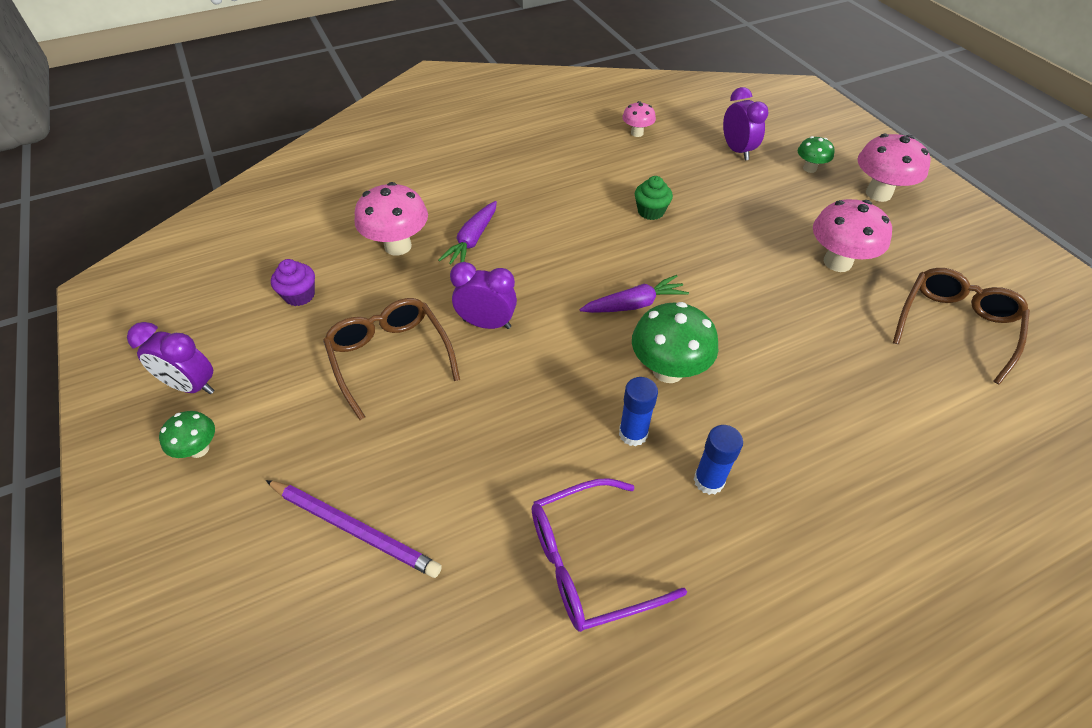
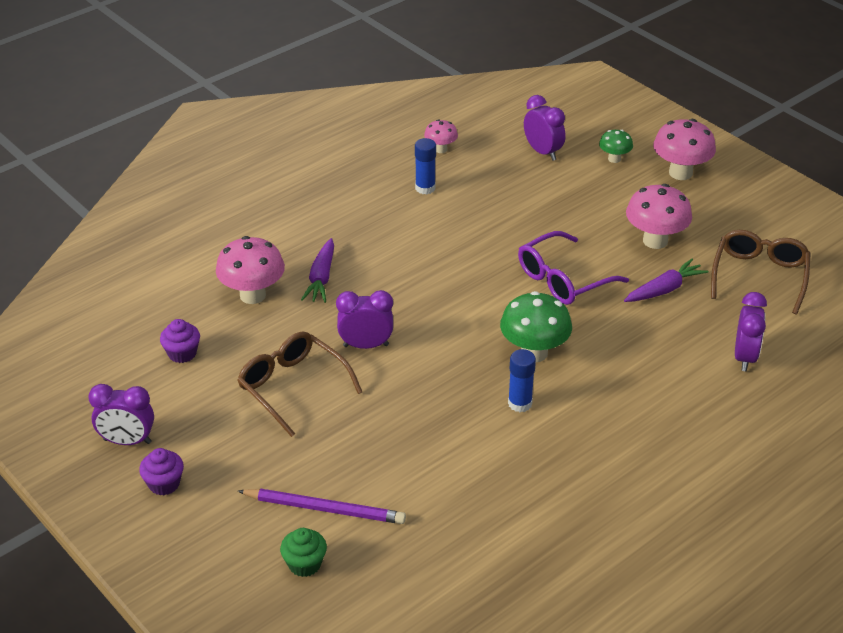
camera: 15 degrees left, 10 degrees down
green mushroom [159,411,215,458] -> purple cupcake [139,448,184,495]
purple glasses [532,478,687,632] -> purple glasses moved to [518,231,629,305]
purple carrot [580,275,689,313] -> purple carrot moved to [624,259,708,302]
green cupcake [635,176,673,220] -> green cupcake moved to [280,528,327,577]
blue glue stick [694,425,743,495] -> blue glue stick moved to [415,138,436,194]
none -> purple clock [735,292,767,371]

